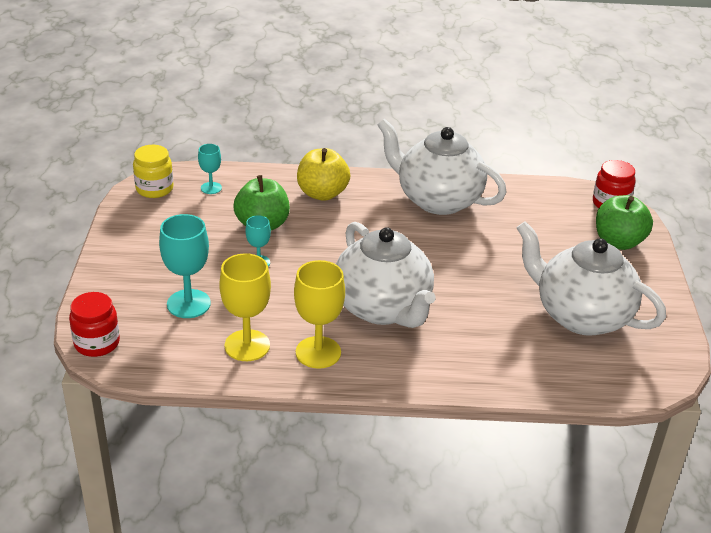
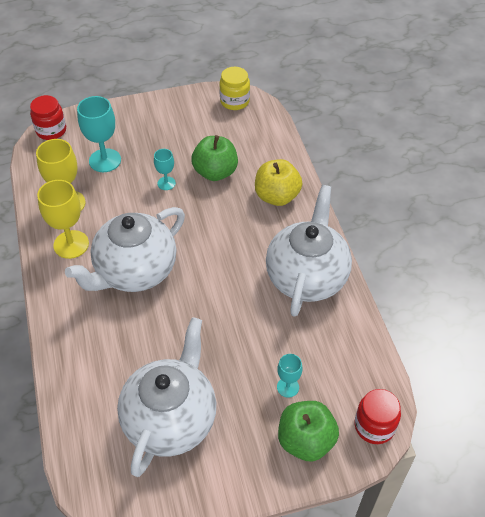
camera: 75 degrees right, 15 degrees up
turquoise goblet [198,144,222,194] -> turquoise goblet moved to [277,354,302,398]

